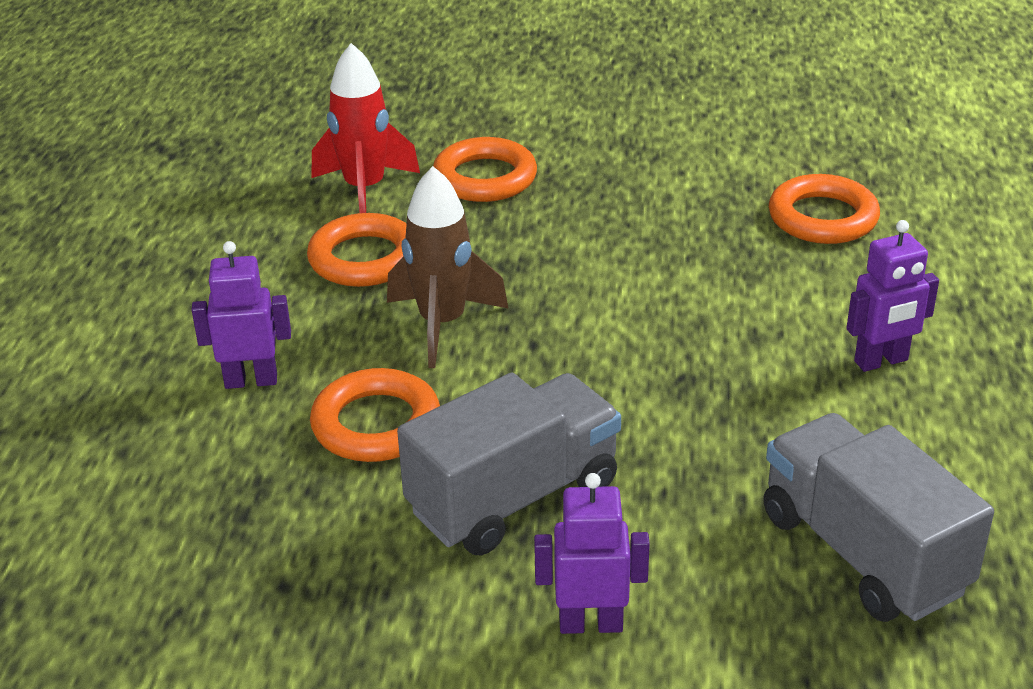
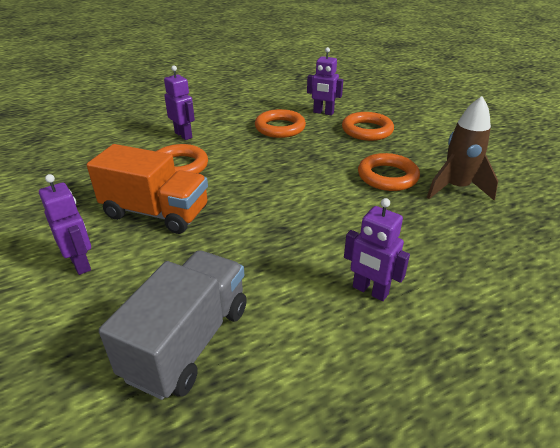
camera: 55 degrees right, 0 degrees up
red rocket [312,43,420,213] -> purple robot [307,47,343,115]
brown rocket [387,166,509,368] -> brown rocket moved to [427,96,498,201]
grey truck [397,373,621,555] -> orange truck [87,144,208,234]
orange ring [769,174,880,244] -> orange ring moved to [358,153,420,191]

